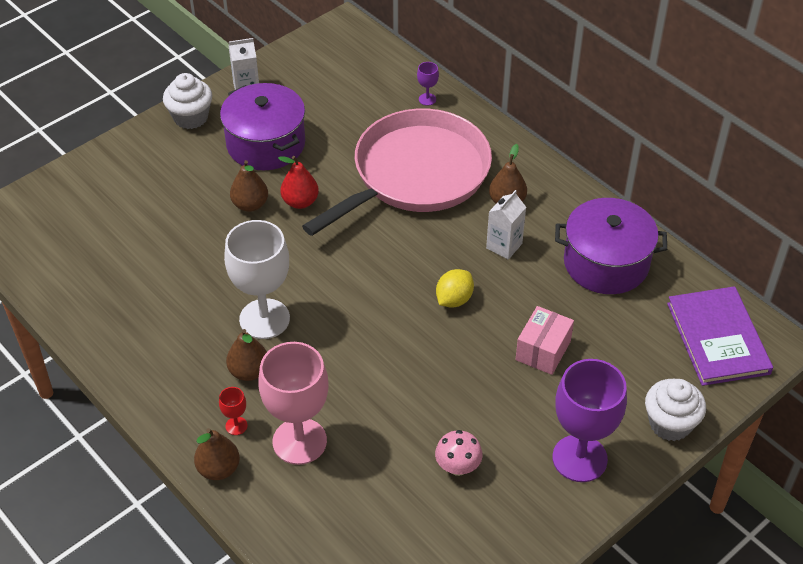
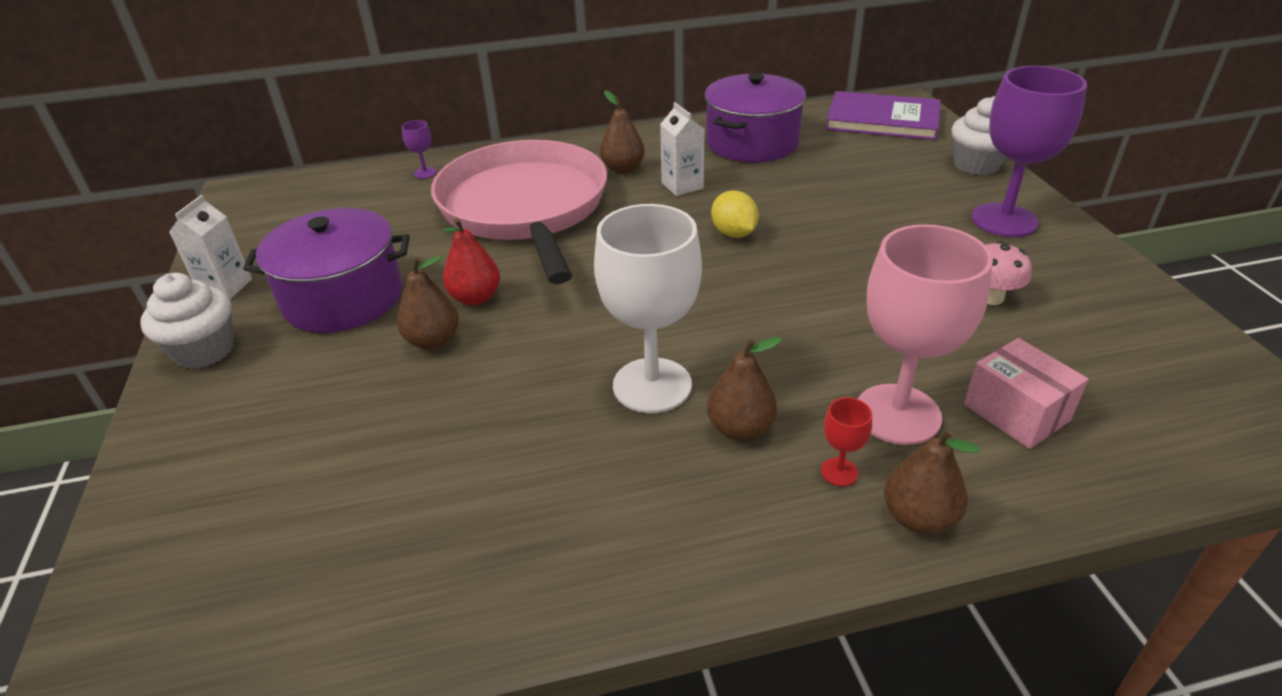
camera: 60 degrees left, 10 degrees down
pink box [515,306,574,375] -> pink box moved to [964,338,1089,449]

